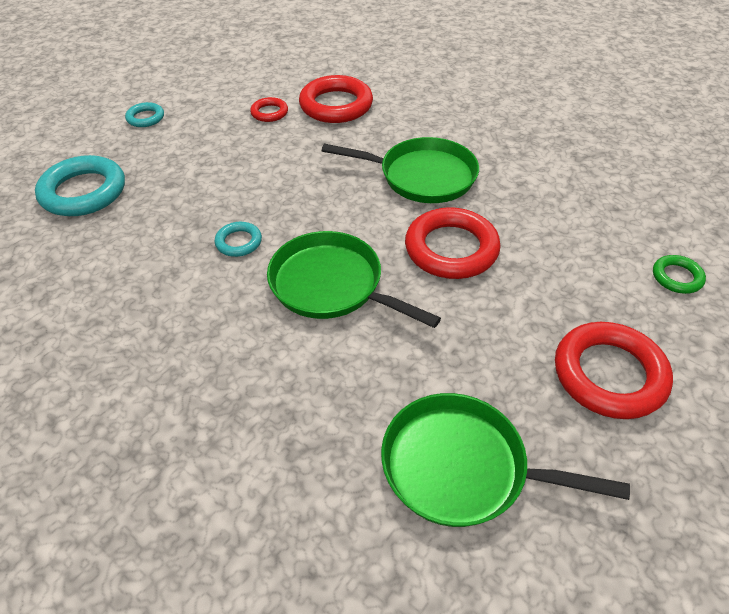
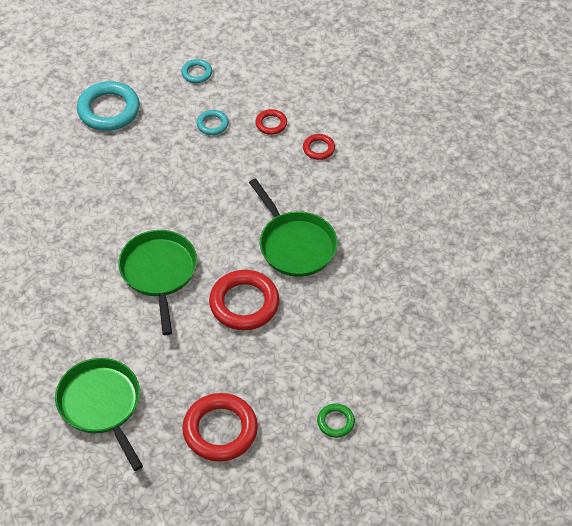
camera: 45 degrees right, 5 degrees up
turquoise ring [215,222,262,257] -> turquoise ring moved to [197,110,229,135]
red ring [299,75,373,123] -> red ring [303,134,335,160], size x0.50

